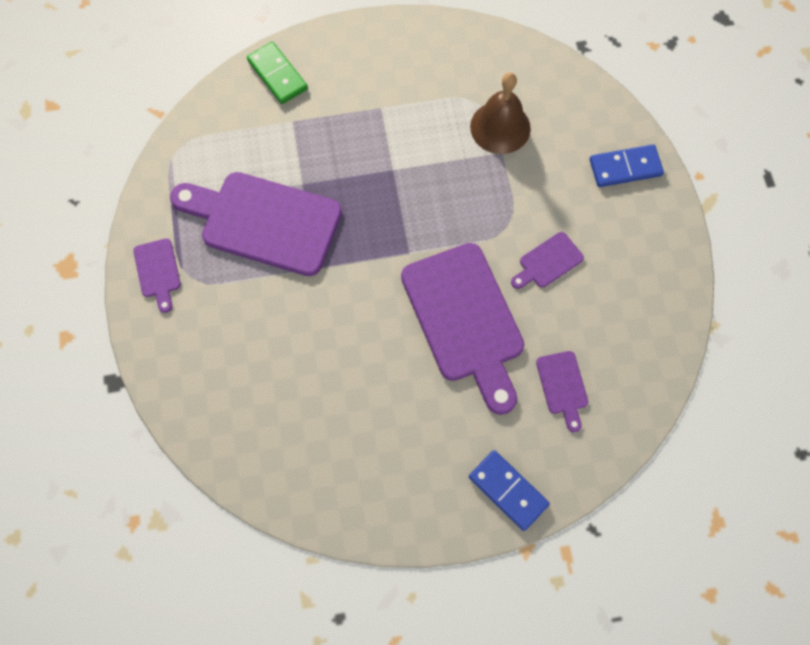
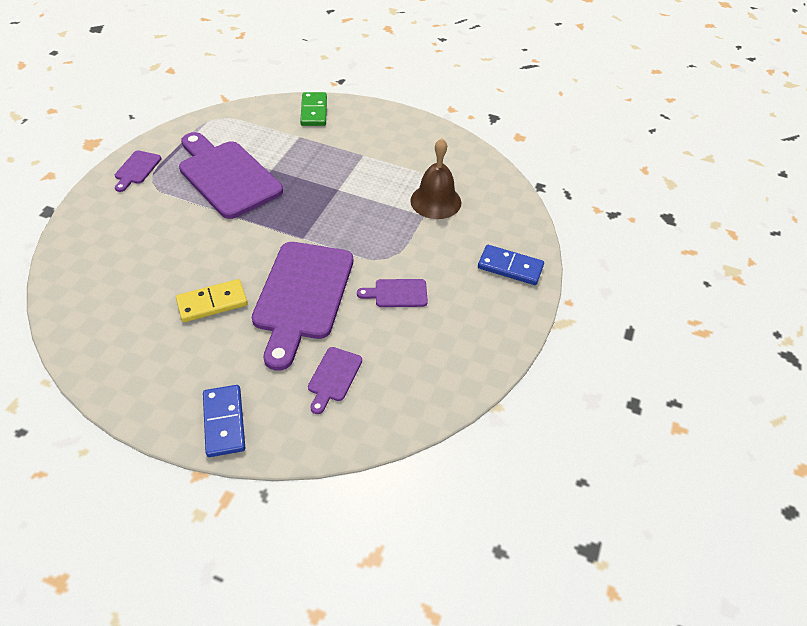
camera: 30 degrees right, 20 degrees down
none -> yellow domino [176,279,248,322]

